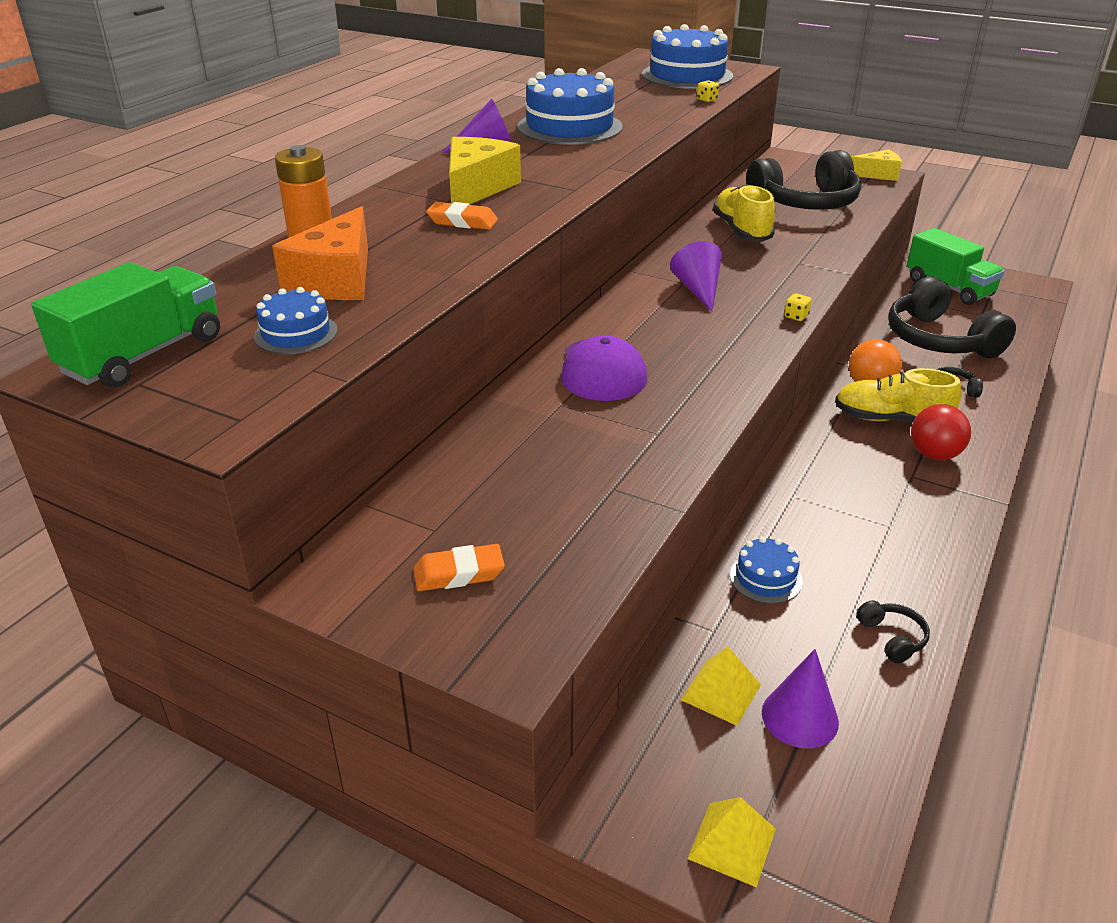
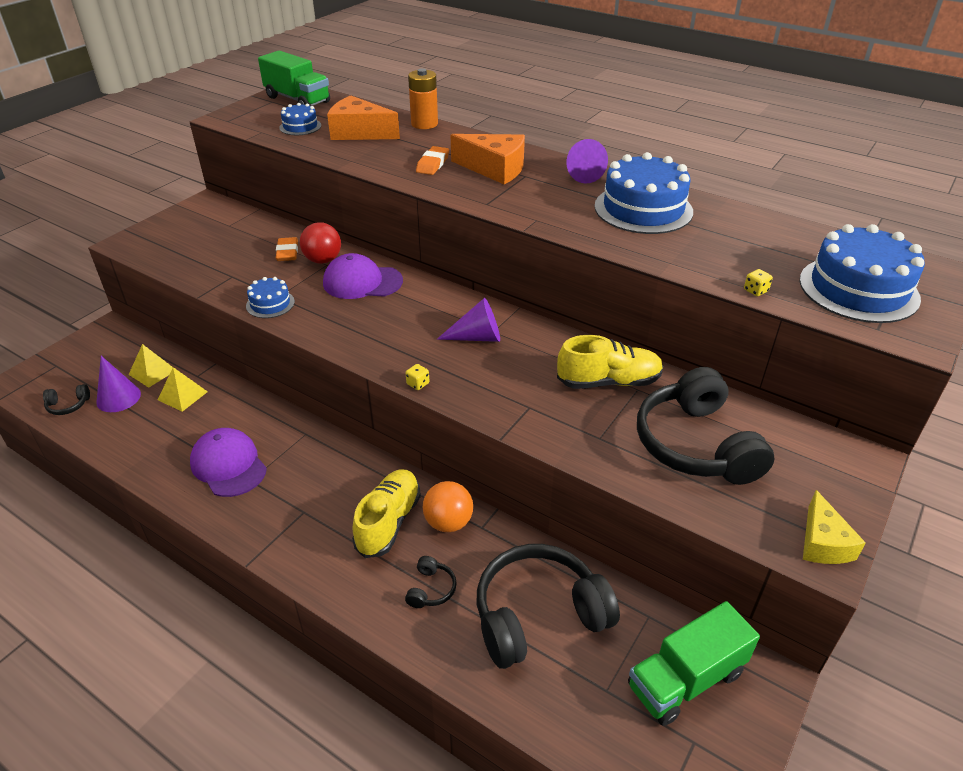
camera: 95 degrees right, 5 degrees up
orange eraser [414,544,505,591] -> orange eraser moved to [276,237,298,261]
yellow cheese [449,137,521,204] -> orange cheese [451,134,525,185]
yellow pyramid [688,797,776,887] -> yellow pyramid moved to [158,367,208,412]
blue cake [730,537,803,604] -> blue cake moved to [246,277,295,318]
black headphones [856,600,930,663] -> black headphones moved to [43,384,90,415]
red ball [911,404,971,460] -> red ball moved to [300,222,341,264]
none -> purple cap [190,428,267,497]

